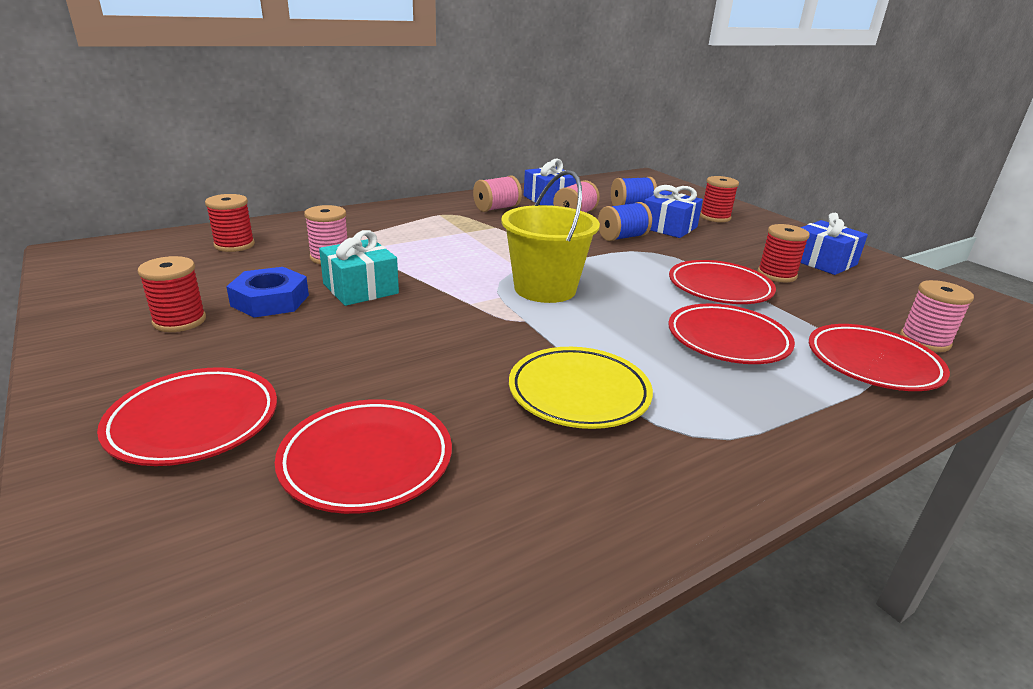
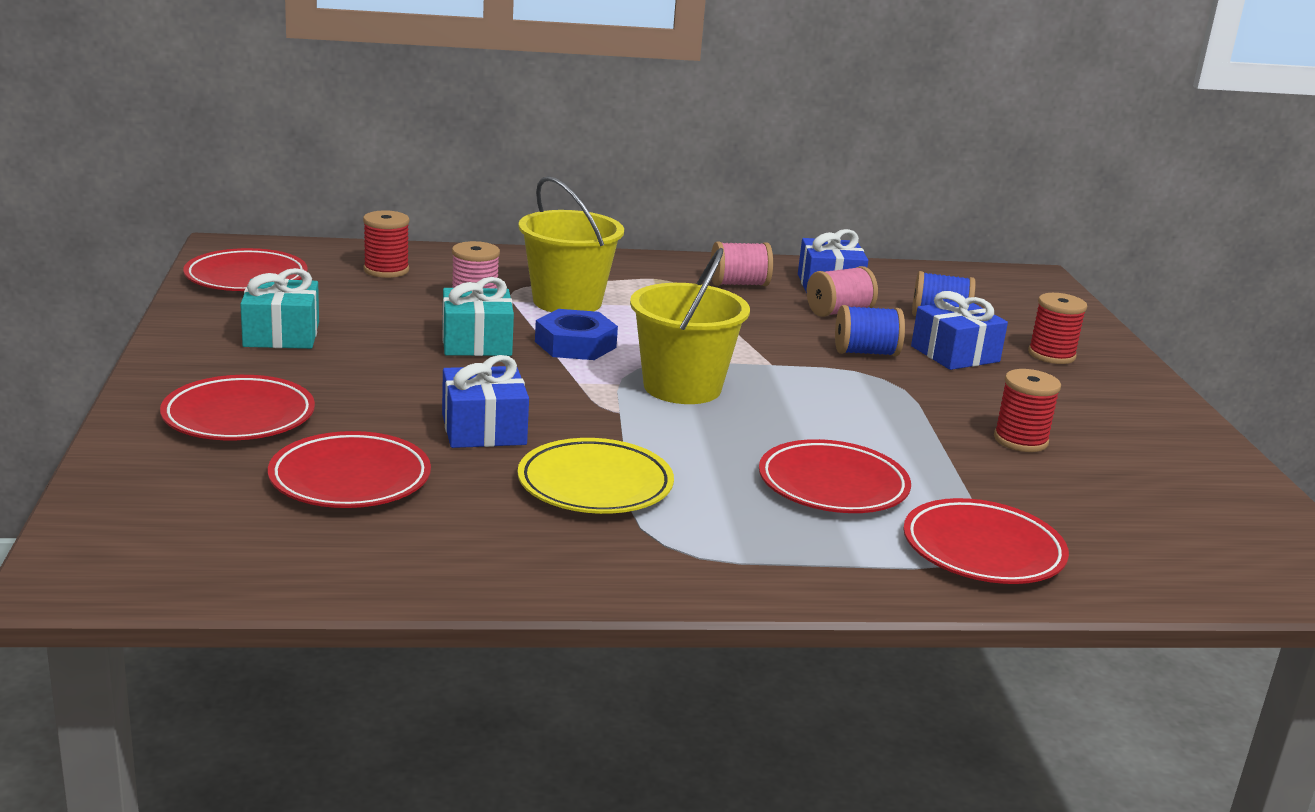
camera: 25 degrees right, 5 degrees down
red spool [138,256,206,332] -> turquoise gift [240,268,319,349]
blue nut [226,267,309,318] -> blue nut moved to [535,309,618,360]
red plate [669,260,776,304] -> red plate moved to [184,248,308,291]
blue gift [800,213,868,275] -> blue gift moved to [442,355,529,448]
pink spool [900,280,974,352] -> none
none -> yellow bucket [518,176,624,312]

